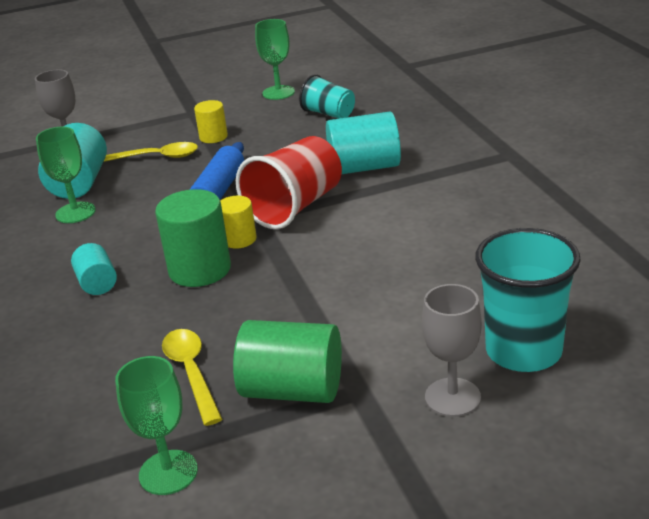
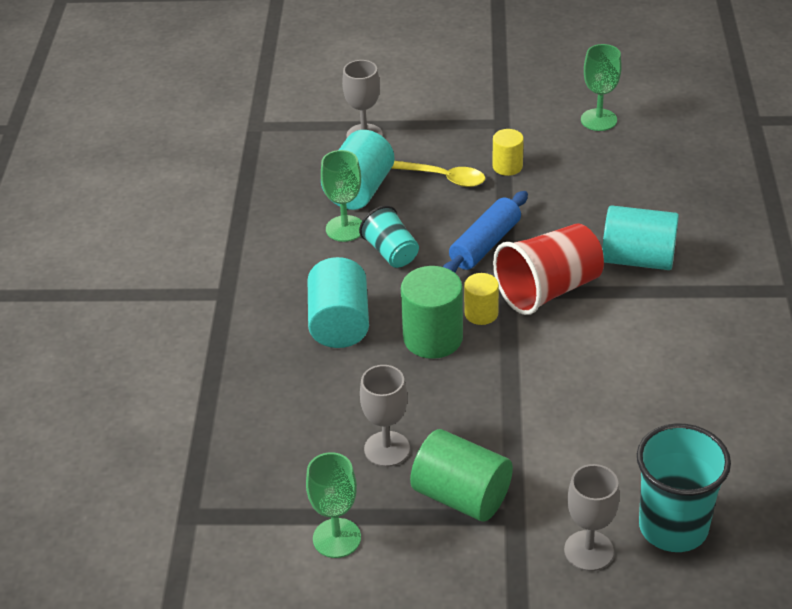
camera: 20 degrees right, 10 degrees up
turquoise cylinder [71,243,117,295] -> turquoise cylinder [308,257,369,348], size x1.74
yellow spoon [162,329,222,426] -> grey goblet [360,365,410,467]
turquoise cup [299,74,355,119] -> turquoise cup moved to [359,206,419,268]

